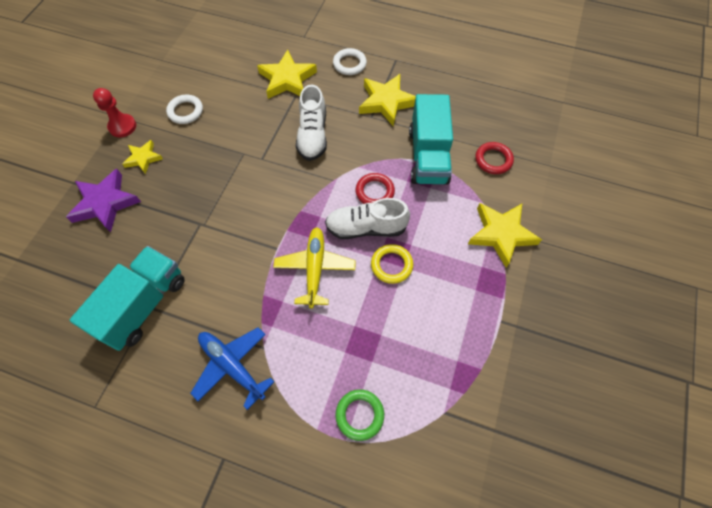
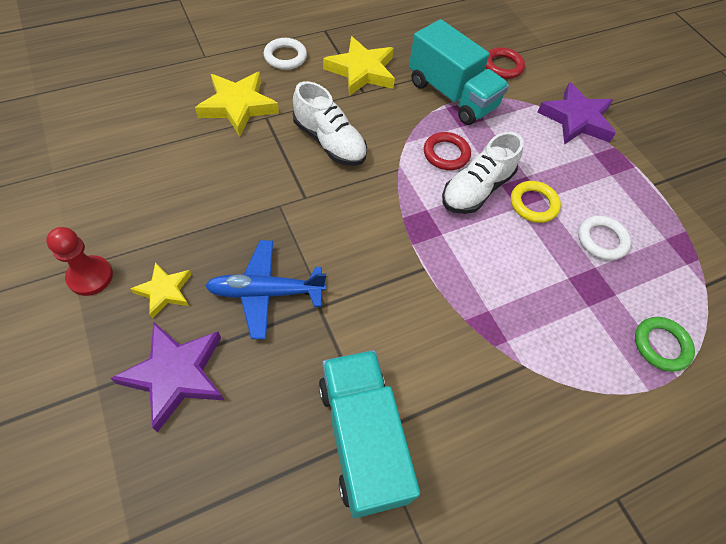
camera: 50 degrees left, 5 degrees down
white ring [166,95,203,124] -> white ring moved to [578,215,631,260]
blue plane [190,327,274,410] -> blue plane moved to [205,240,326,339]
yellow plane [273,227,356,309] -> none
yellow star [468,203,542,267] -> purple star [537,82,616,144]

